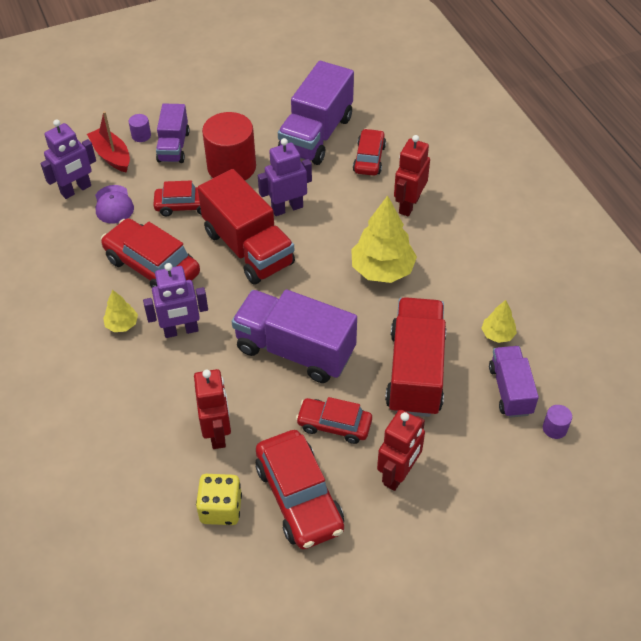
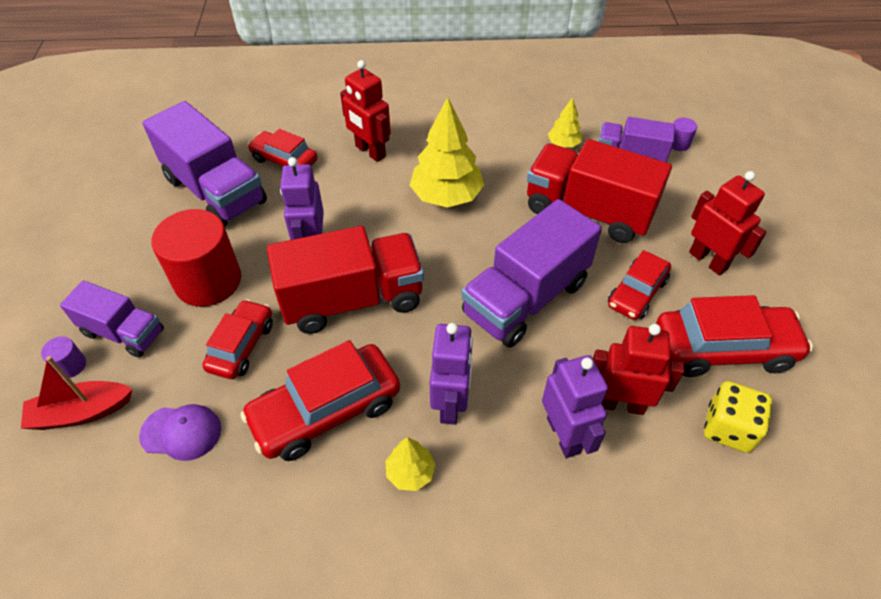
camera: 70 degrees left, 0 degrees up
purple robot [40,119,96,199] -> purple robot moved to [542,355,608,458]

